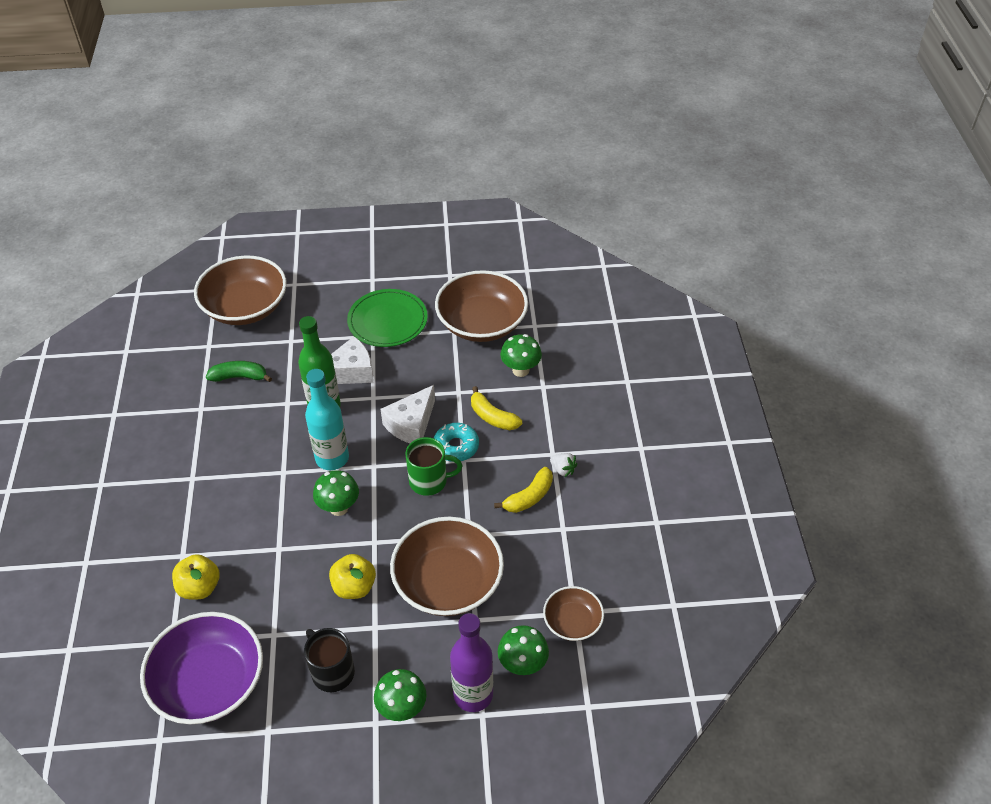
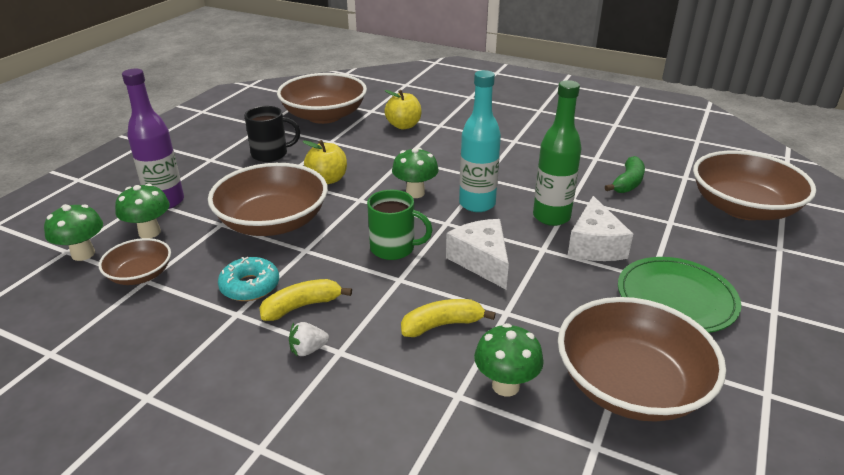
camera: 120 degrees right, 15 degrees down
purple bowl [140,612,263,724] -> brown bowl [277,73,367,124]
green mushroom [374,669,426,721] -> green mushroom moved to [44,204,103,261]
green mug [405,437,462,496] -> green mug turned 105 degrees counterclockwise [367,190,433,260]
turquoise donut [434,423,479,462] -> turquoise donut moved to [218,257,279,301]
yellow banana [494,467,553,513] -> yellow banana turned 75 degrees clockwise [260,279,352,321]

